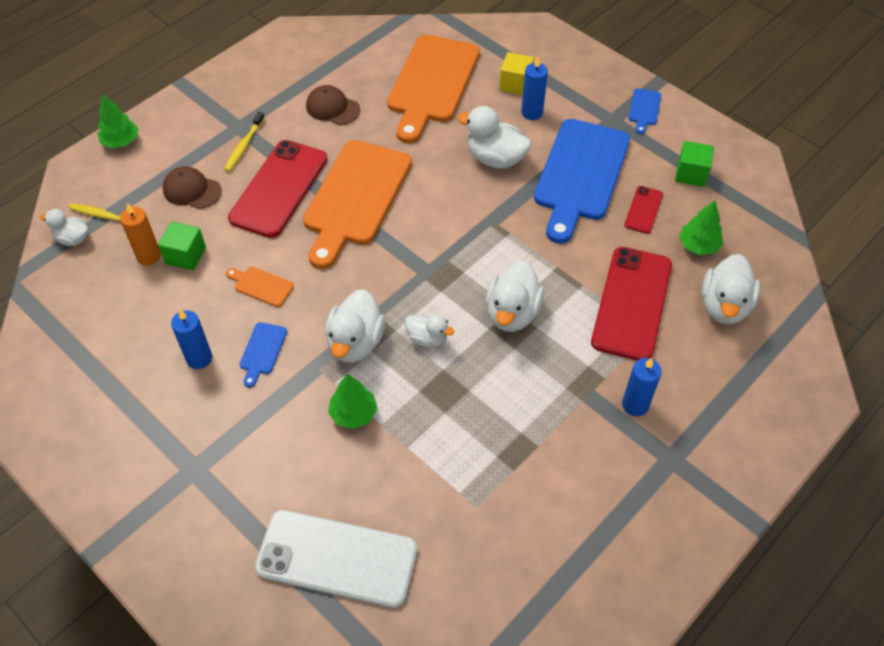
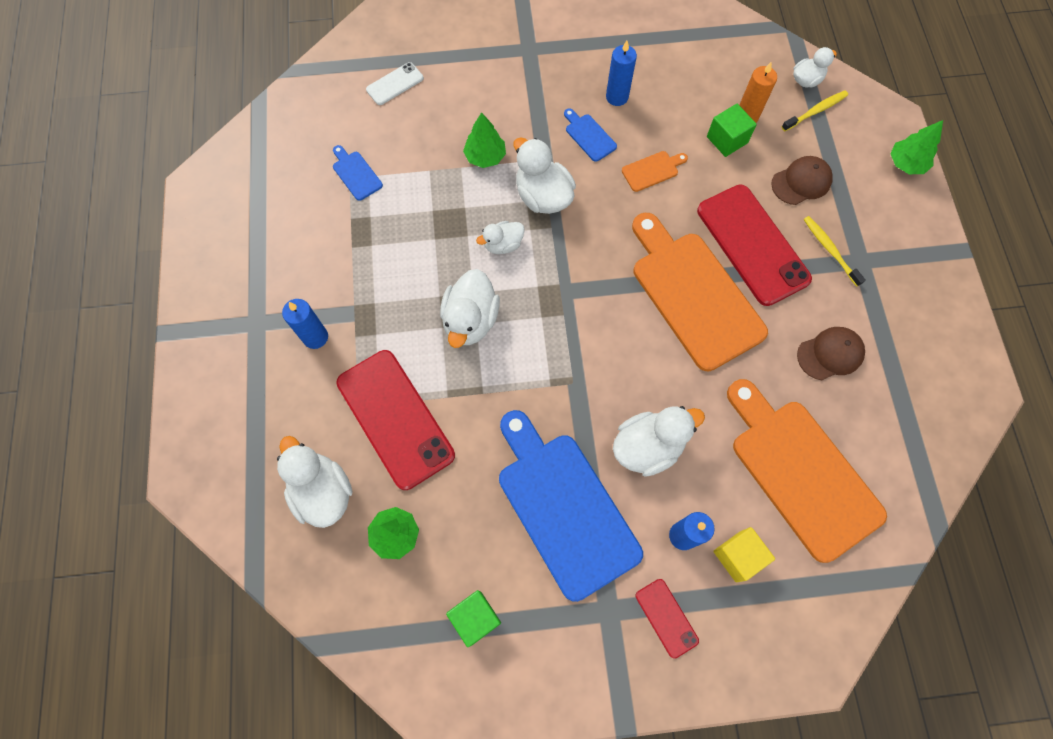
camera: 130 degrees right, 15 degrees up
white phone [255,510,417,608] -> white phone [366,62,424,105], size x0.47
white duck [486,261,544,332] -> white duck turned 135 degrees counterclockwise [440,269,500,348]
red phone [624,186,663,234] -> red phone moved to [635,579,699,659]
blue cutting board [629,88,661,134] -> blue cutting board moved to [333,145,383,201]

